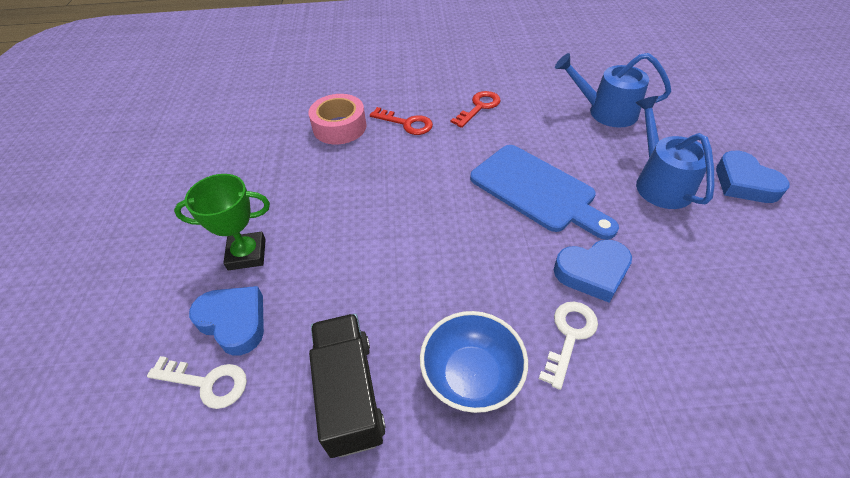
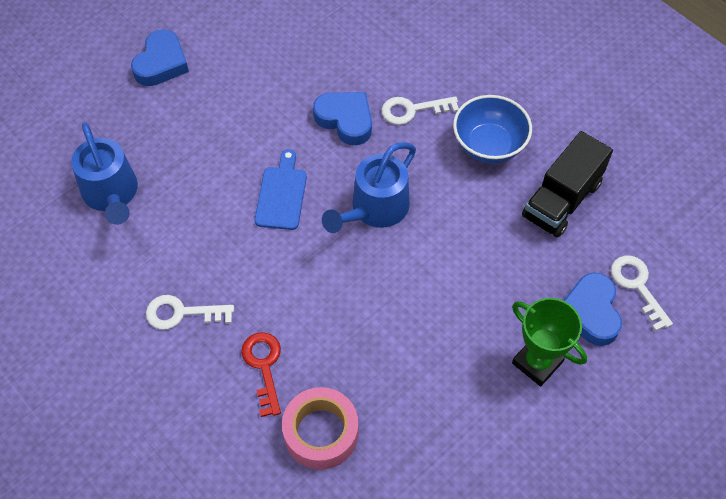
camera: 130 degrees left, 10 degrees up
red key [451,91,501,128] -> white key [146,295,234,330]
blue cutting board [470,145,619,240] -> blue cutting board [255,149,307,230], size x0.59
blue watering can [636,96,715,209] -> blue watering can moved to [322,142,416,233]

